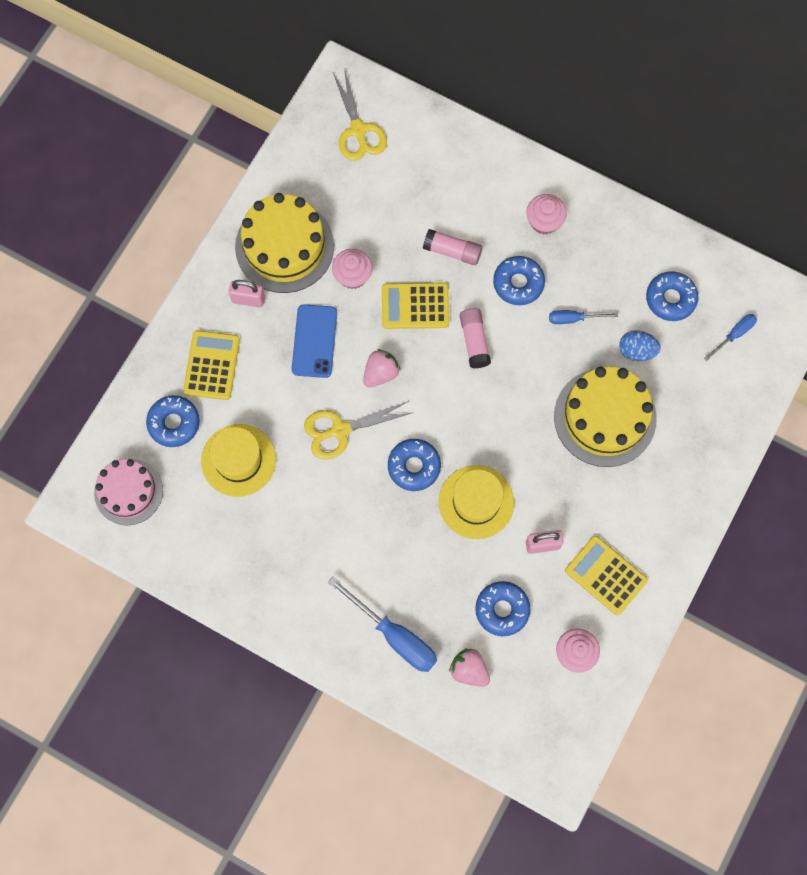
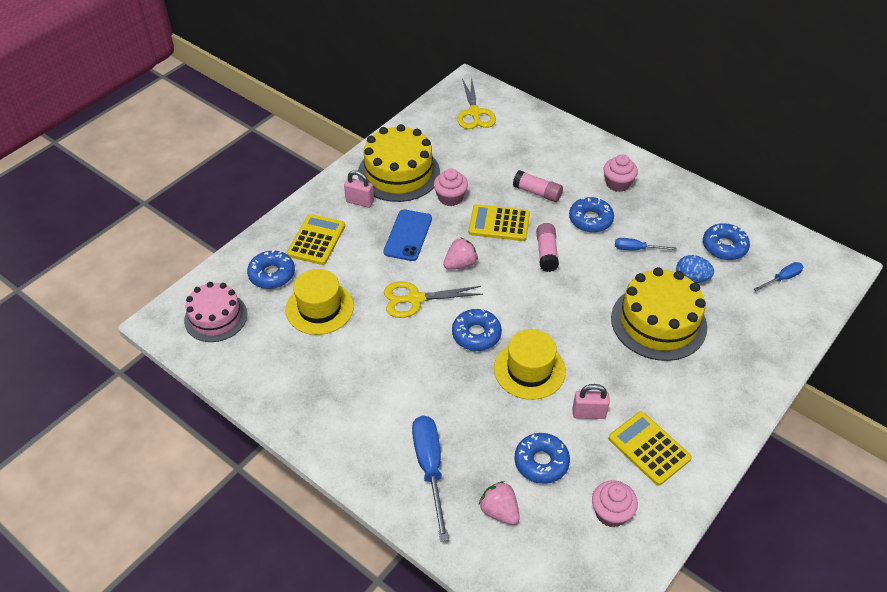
camera: 10 degrees right, 25 degrees down
blue screwdriver [328,577,437,672] -> blue screwdriver turned 150 degrees counterclockwise [412,416,449,542]

